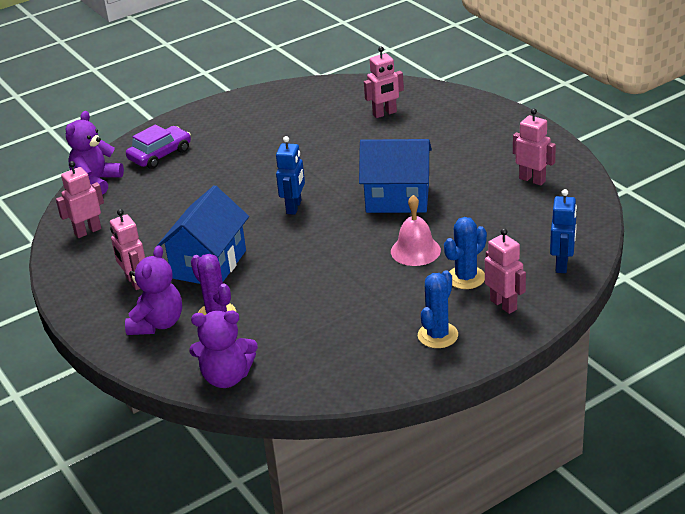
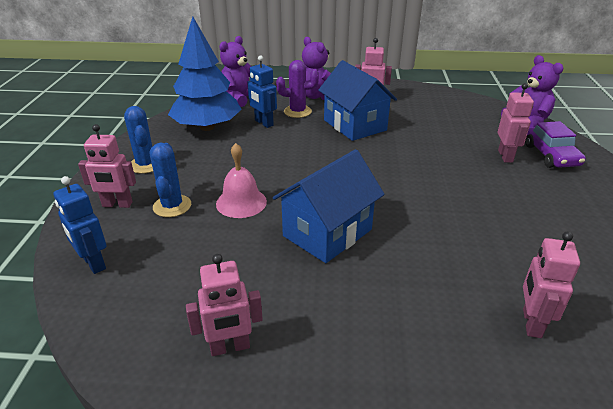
camera: 125 degrees right, 0 degrees up
pink robot [56,161,104,238] -> pink robot moved to [497,83,534,163]
blue robot [276,136,305,215] -> blue robot moved to [247,55,277,128]
none -> blue tree [168,16,242,131]

